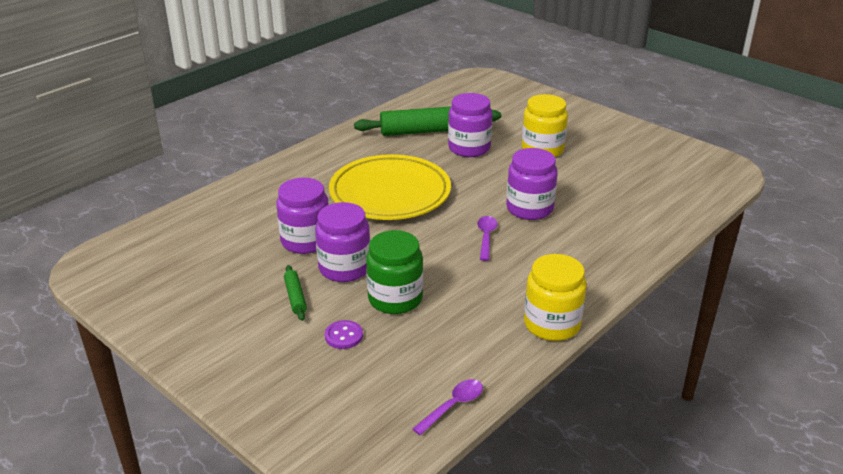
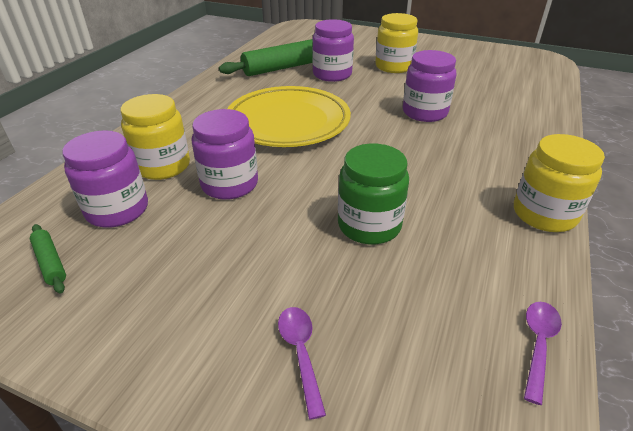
camera: 20 degrees left, 5 degrees up
green rolling pin [284,265,307,321] -> green rolling pin moved to [30,224,66,294]
purple jar [315,202,370,282] -> purple jar moved to [62,130,148,228]
purple button [325,320,363,349] -> none
purple spoon [477,216,498,261] -> purple spoon moved to [278,307,326,420]
none -> yellow jar [121,94,190,180]

